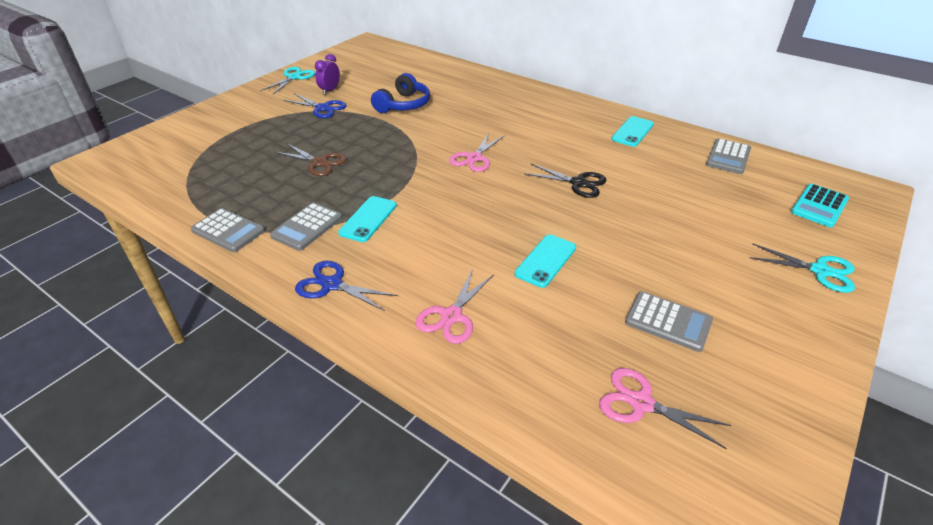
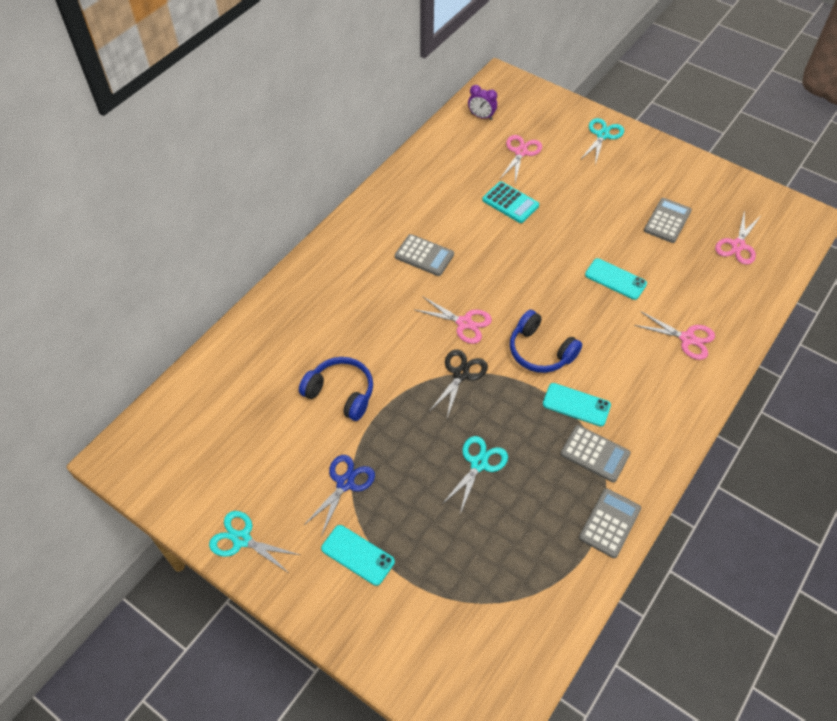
camera: 90 degrees left, 15 degrees up
brown scissors [274,143,347,176] -> turquoise scissors [442,436,508,514]
blue scissors [295,261,397,311] -> none
purple clock [315,54,340,95] -> purple clock moved to [468,85,497,120]
black scissors [524,164,607,198] -> black scissors moved to [429,350,488,418]
turquoise phone [612,116,654,147] -> turquoise phone moved to [321,525,395,586]
grey calculator [706,138,751,174] -> grey calculator moved to [395,234,454,276]
turquoise calculator [791,184,849,227] -> turquoise calculator moved to [482,181,539,223]
none -> pink scissors [500,135,542,183]
none -> blue headphones [510,310,582,373]

